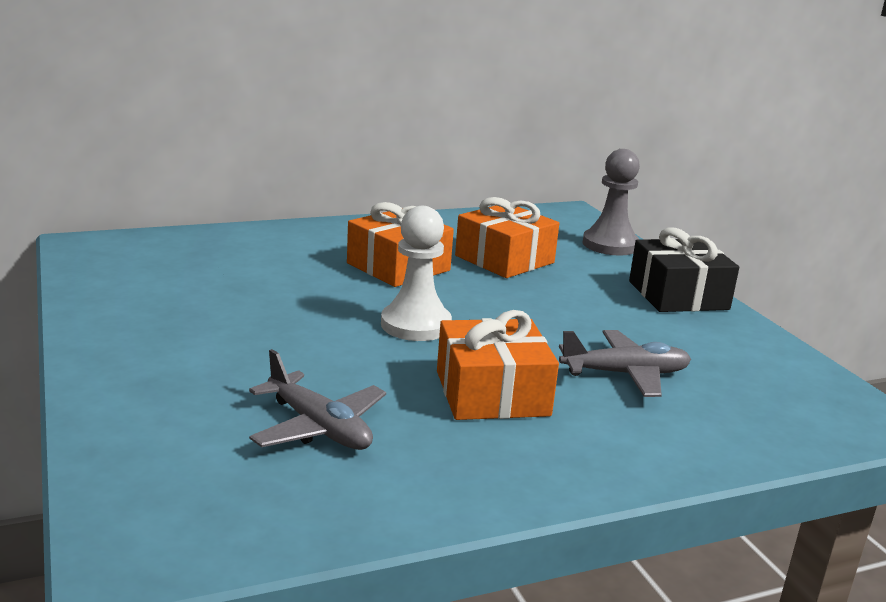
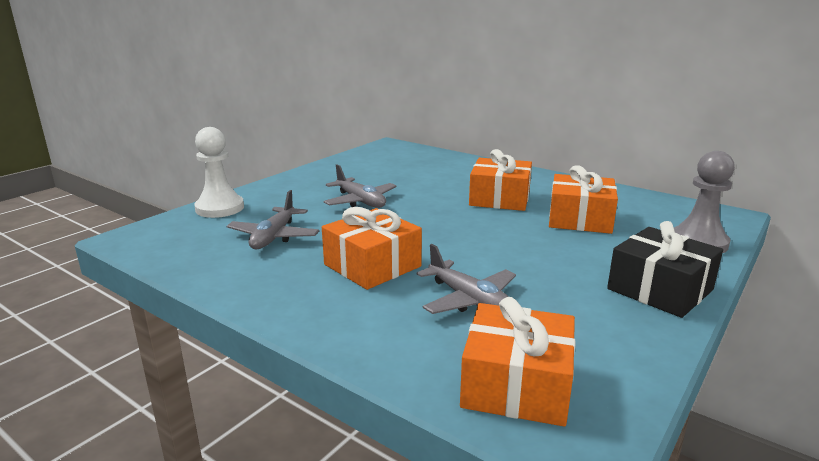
camera: 60 degrees right, 0 degrees up
white pawn [381,206,452,341] -> white pawn moved to [194,127,244,218]
none -> grey plane [324,164,397,208]
none -> orange gift [460,297,575,427]

